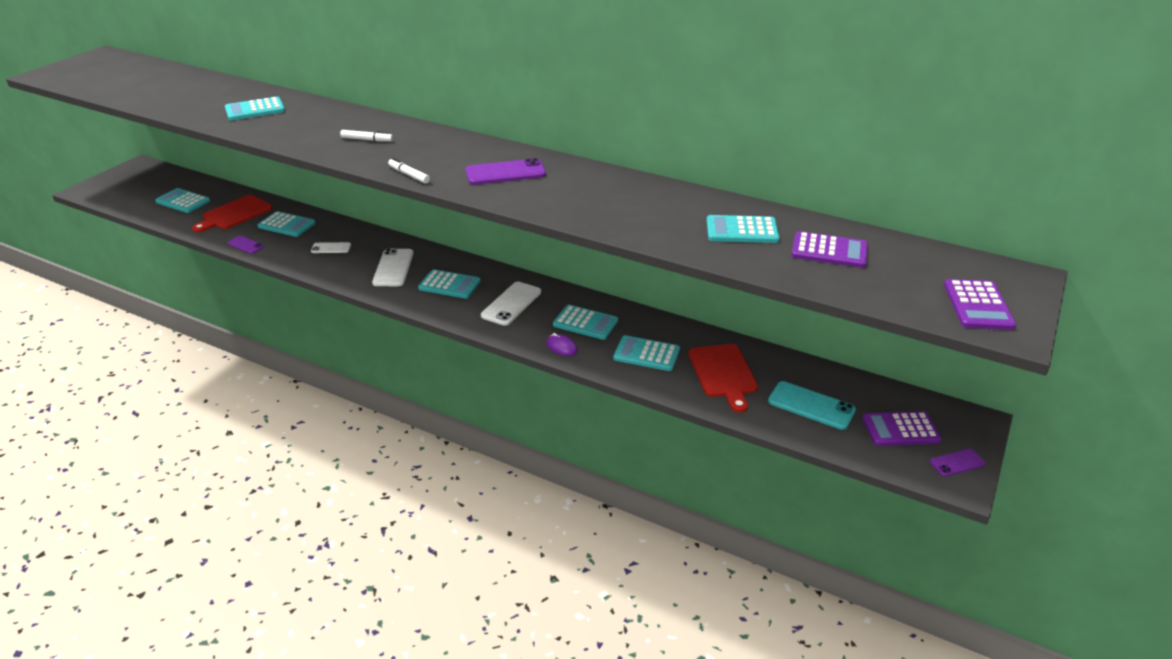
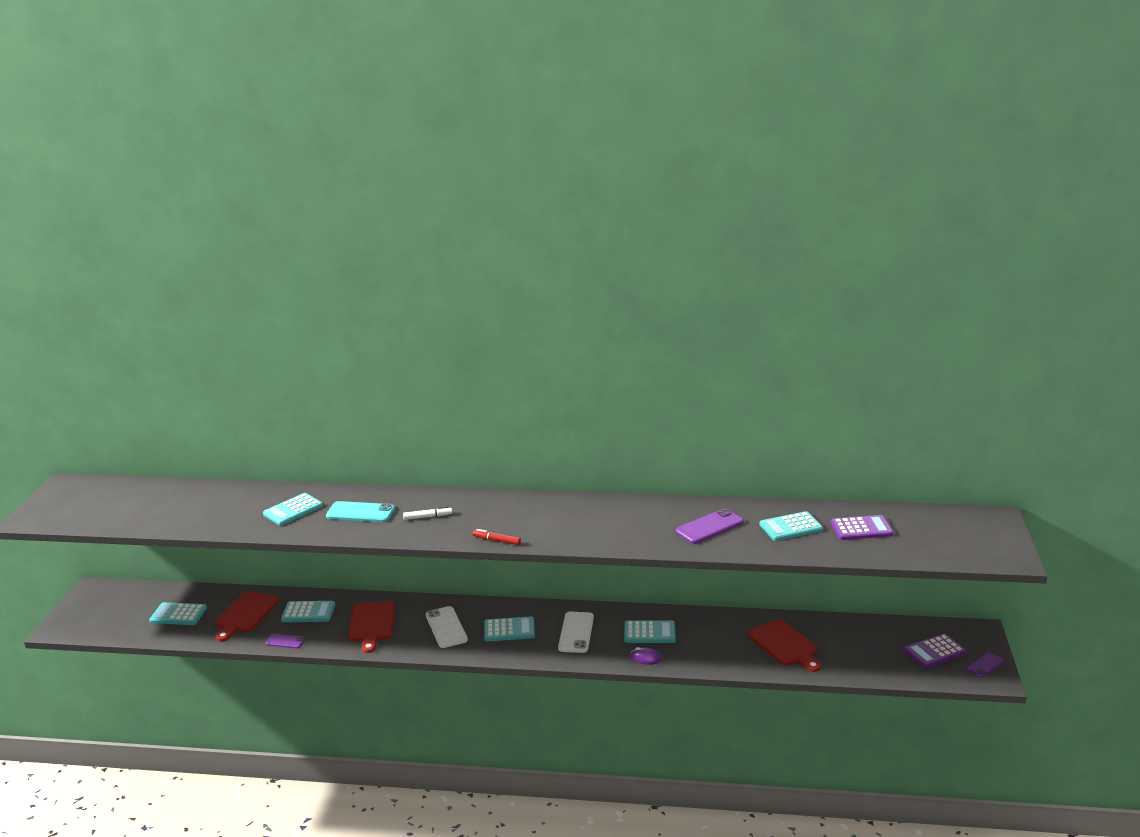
camera: 20 degrees left, 10 degrees down
white phone [311,242,351,253] -> red cutting board [348,601,395,653]
white marker [388,158,430,184] -> red marker [473,529,521,545]
purple phone [466,158,546,185] -> purple phone moved to [676,508,744,544]
turquoise calculator [613,335,680,371] -> none
turquoise phone [768,381,856,430] -> turquoise phone moved to [326,501,395,522]
purple calculator [944,279,1016,330] -> none

